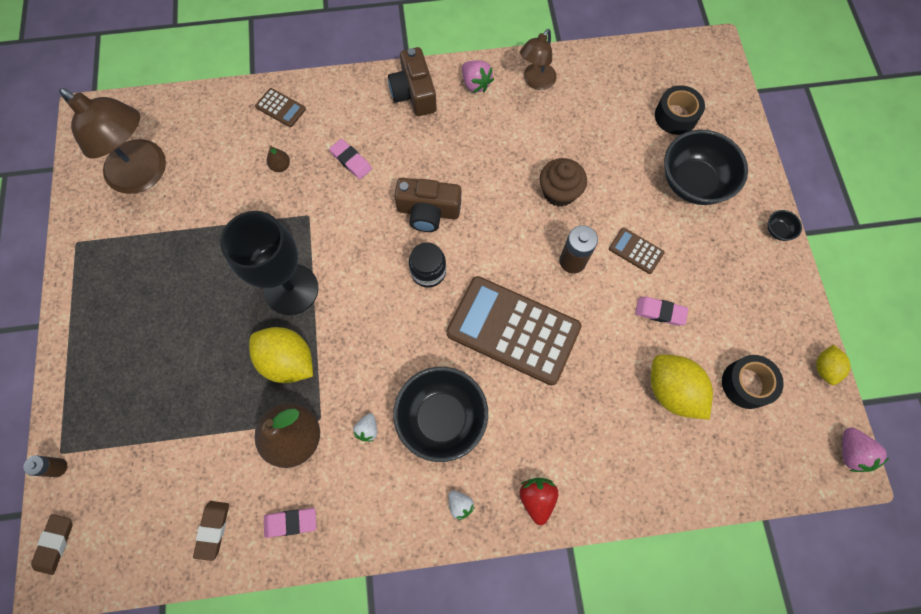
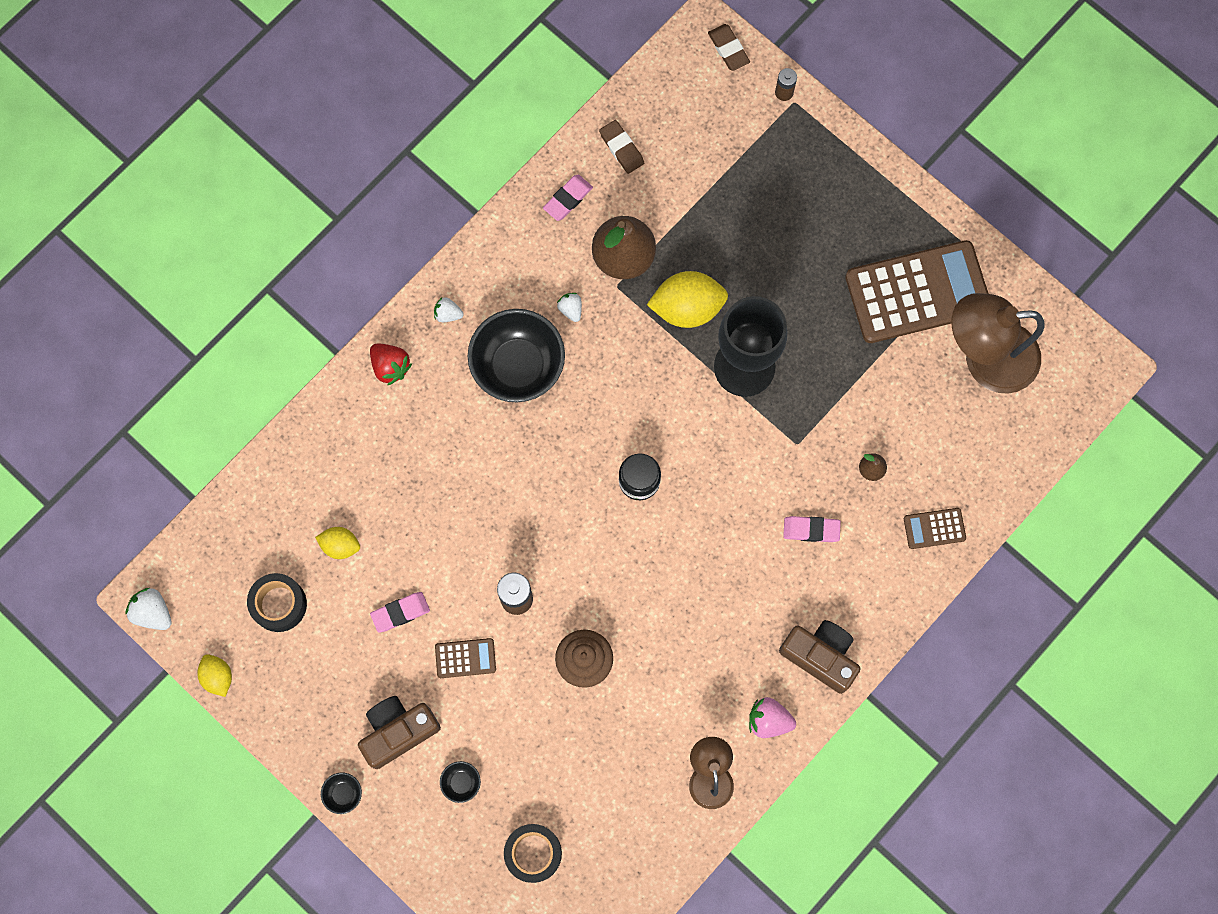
camera: 140 degrees right, 5 degrees up
brown camera [394,178,461,232] -> brown camera moved to [358,696,441,769]
brown calculator [446,276,581,386] -> brown calculator moved to [845,240,989,343]
yellow lemon [651,354,713,420] -> yellow lemon [315,527,360,559], size x0.56
black bowl [664,130,748,205] -> black bowl [440,761,481,803], size x0.40
pink strawberry [842,427,889,472] -> white strawberry [126,588,172,630]

